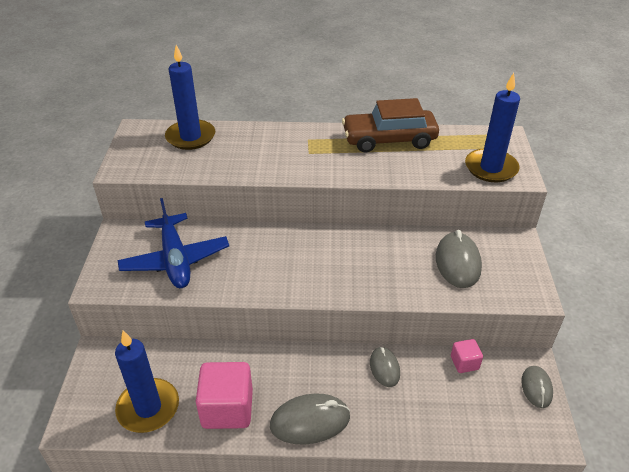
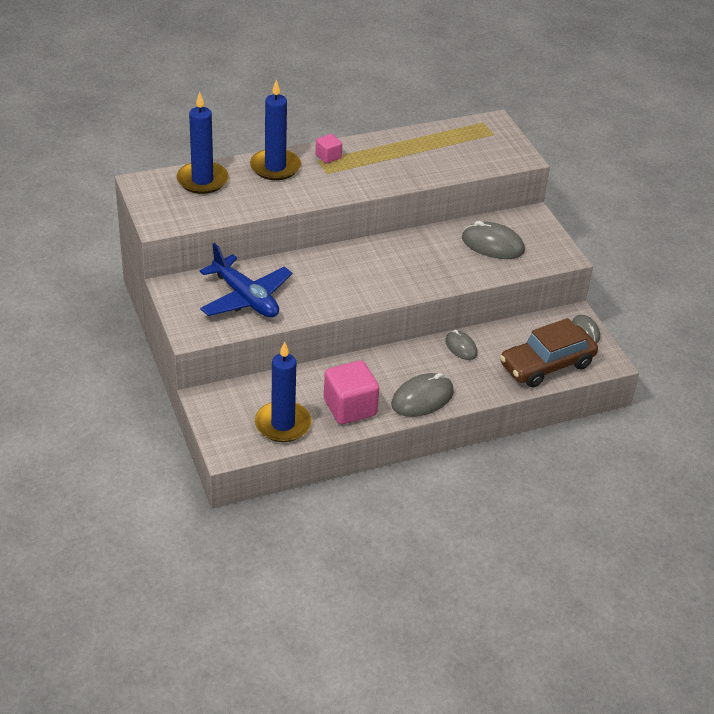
camera: 25 degrees left, 0 degrees up
brown car [342,98,439,153] -> brown car moved to [500,318,598,387]
grey mouse [436,230,482,288] -> grey mouse turned 45 degrees counterclockwise [462,221,525,259]
pink cube [451,339,483,373] -> pink cube moved to [316,134,342,163]
blue candle [465,73,520,182] -> blue candle moved to [250,79,301,180]

